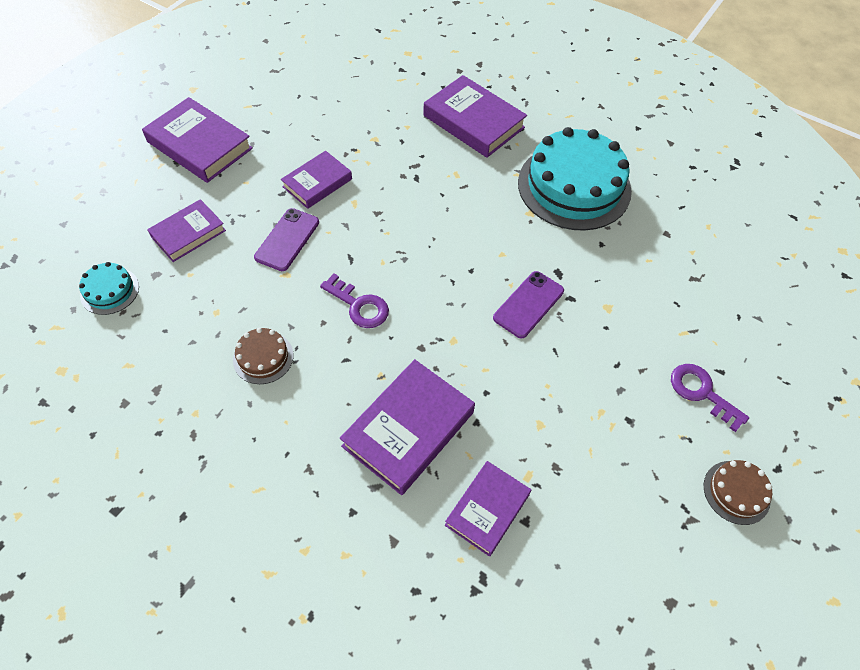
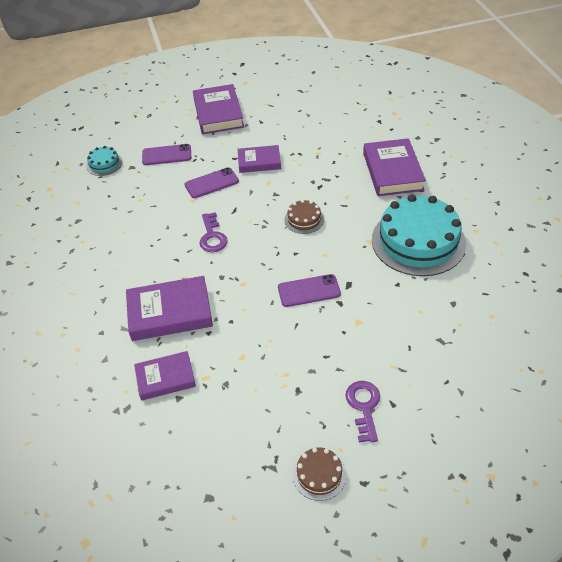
camera: 45 degrees right, 10 degrees down
purple book [147,199,226,262] -> purple phone [142,144,191,165]
brown cake [233,328,293,384] -> brown cake moved to [285,200,324,234]

